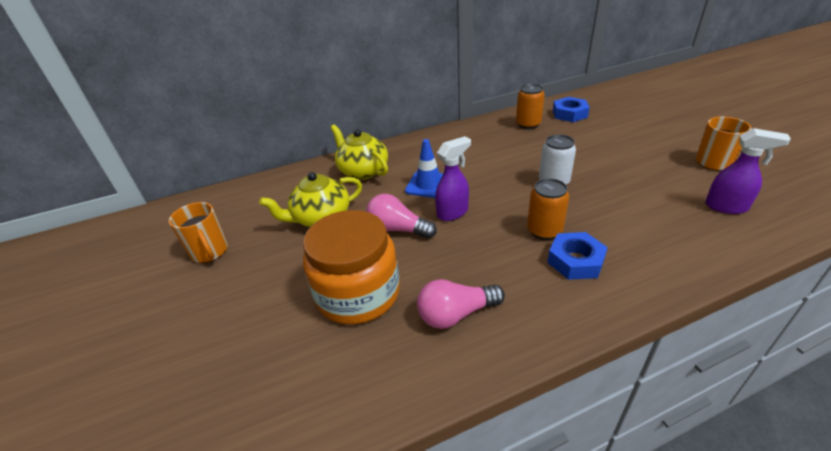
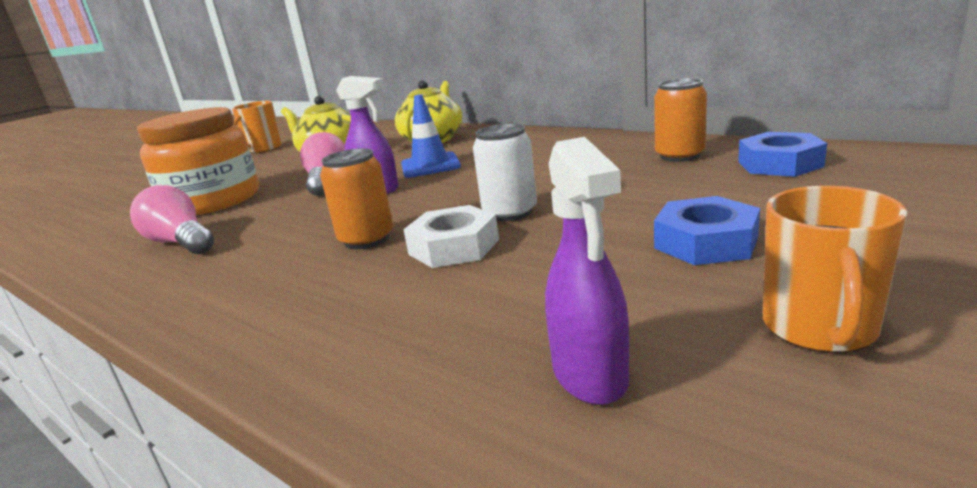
camera: 60 degrees right, 15 degrees down
blue nut [547,232,608,280] -> blue nut moved to [654,196,760,265]
none -> white nut [403,205,499,268]

